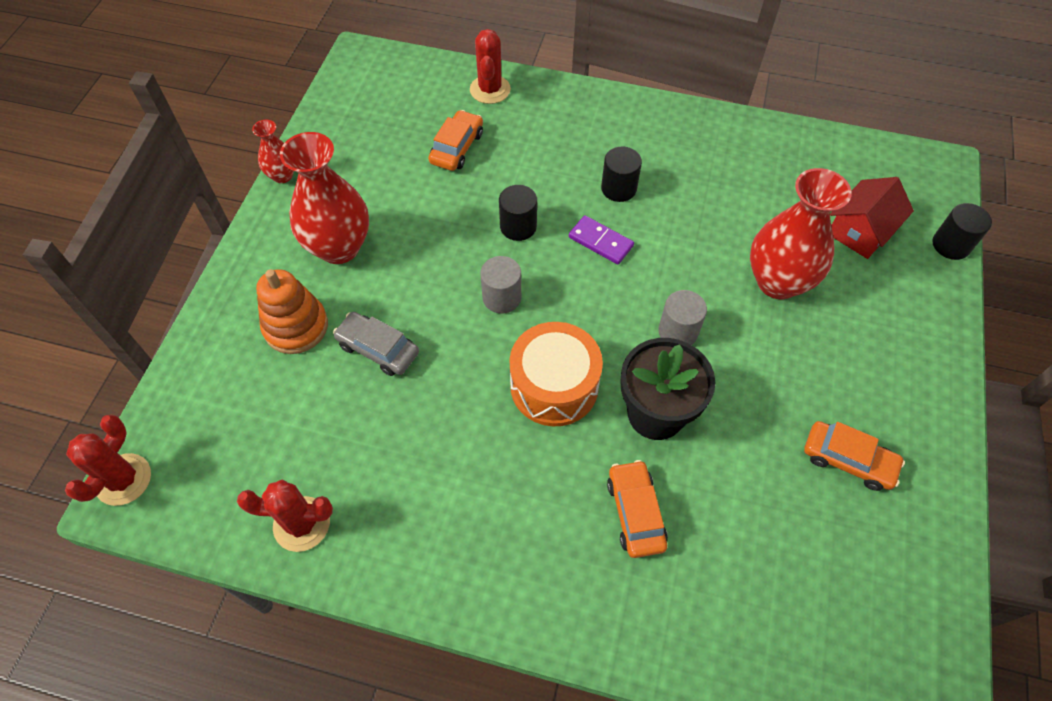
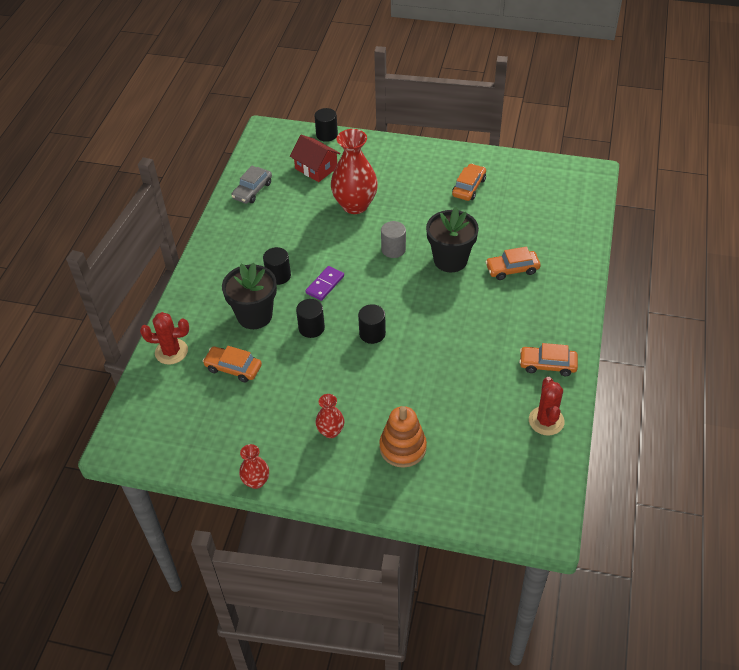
camera: 90 degrees left, 10 degrees down
red cactus [65,414,151,506] -> none
red vase [280,132,369,264] -> red vase [315,394,344,438], size x0.51
grey car [333,312,419,376] -> grey car moved to [231,166,272,204]
grey cylinder [480,256,521,314] -> black cylinder [358,304,386,344]
orange drum [509,322,603,426] -> none
none -> black flower pot [222,263,277,329]
none -> orange car [519,343,578,376]

